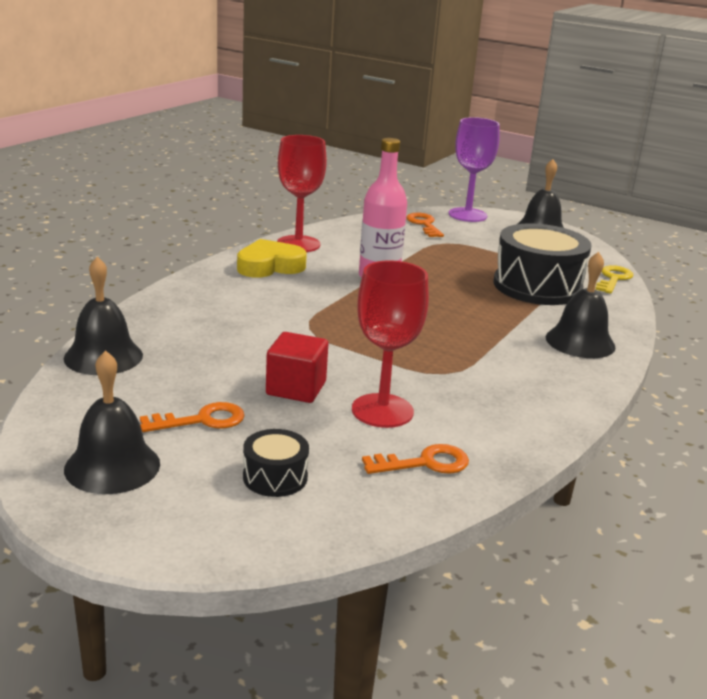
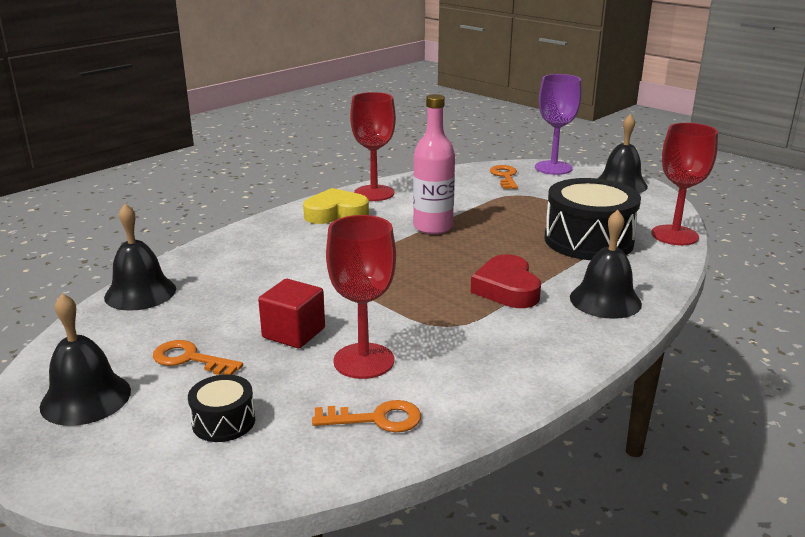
camera: 15 degrees right, 0 degrees up
orange key [140,402,245,432] -> orange key turned 150 degrees counterclockwise [153,340,243,375]
yellow key [595,265,633,294] -> red goblet [651,123,718,245]
none -> red heart [470,254,541,308]

